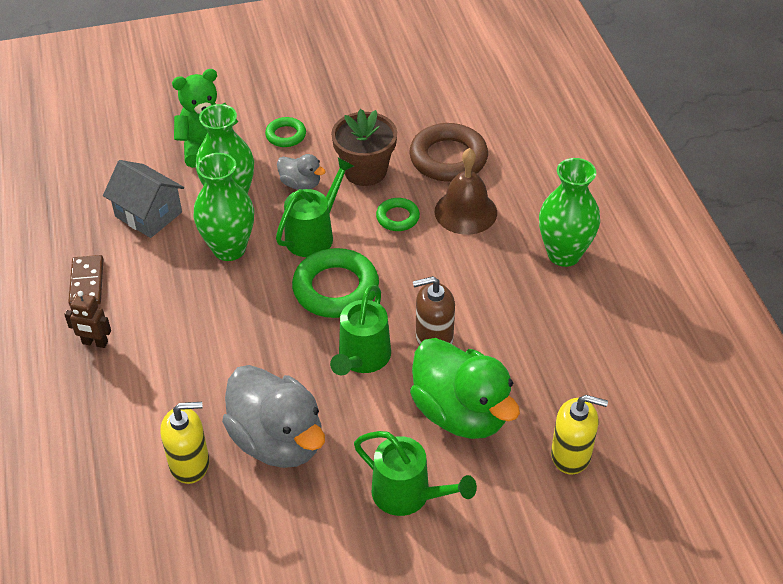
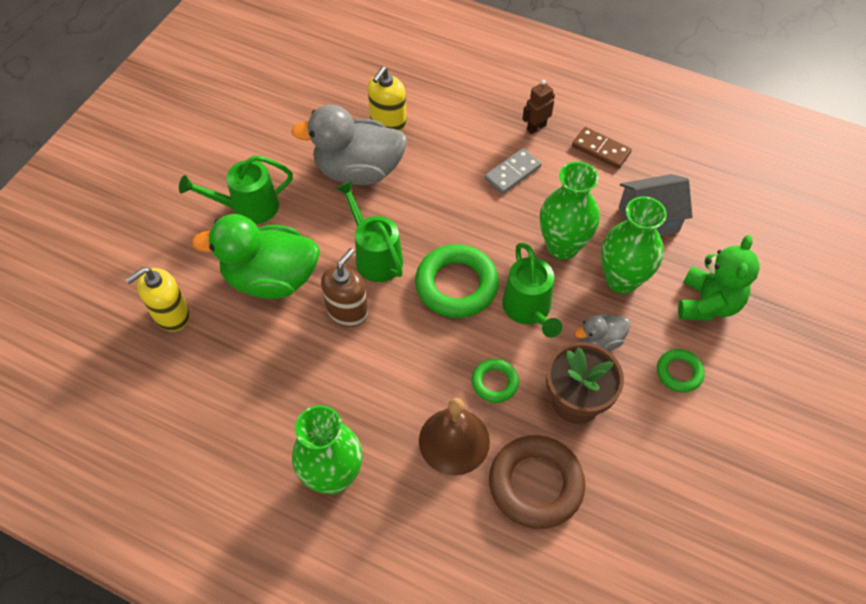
camera: 130 degrees right, 10 degrees up
none -> grey domino [484,148,542,194]

